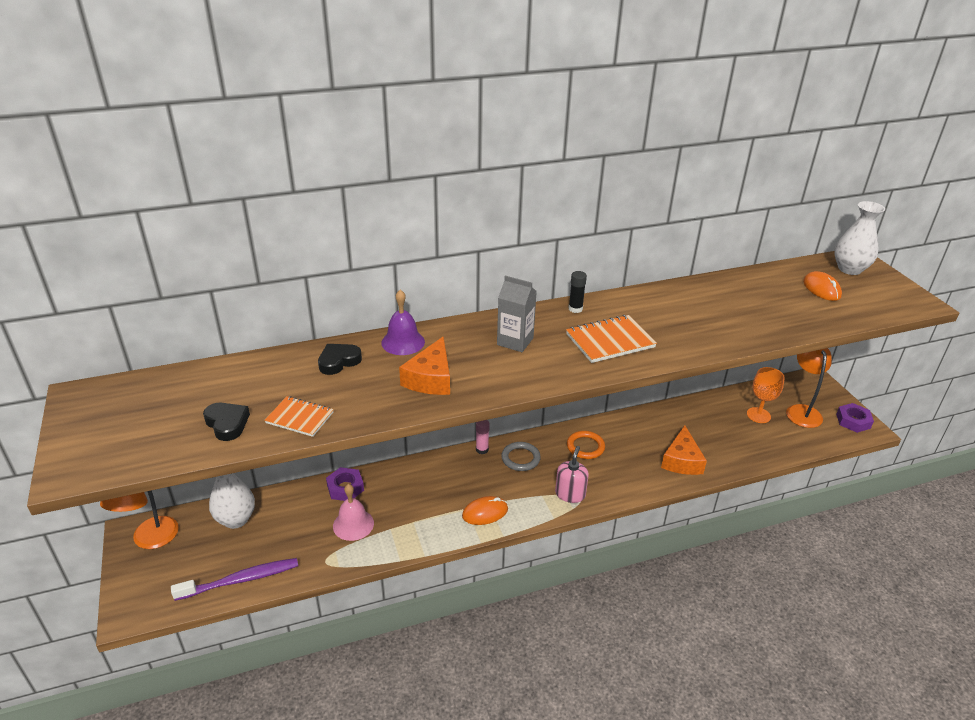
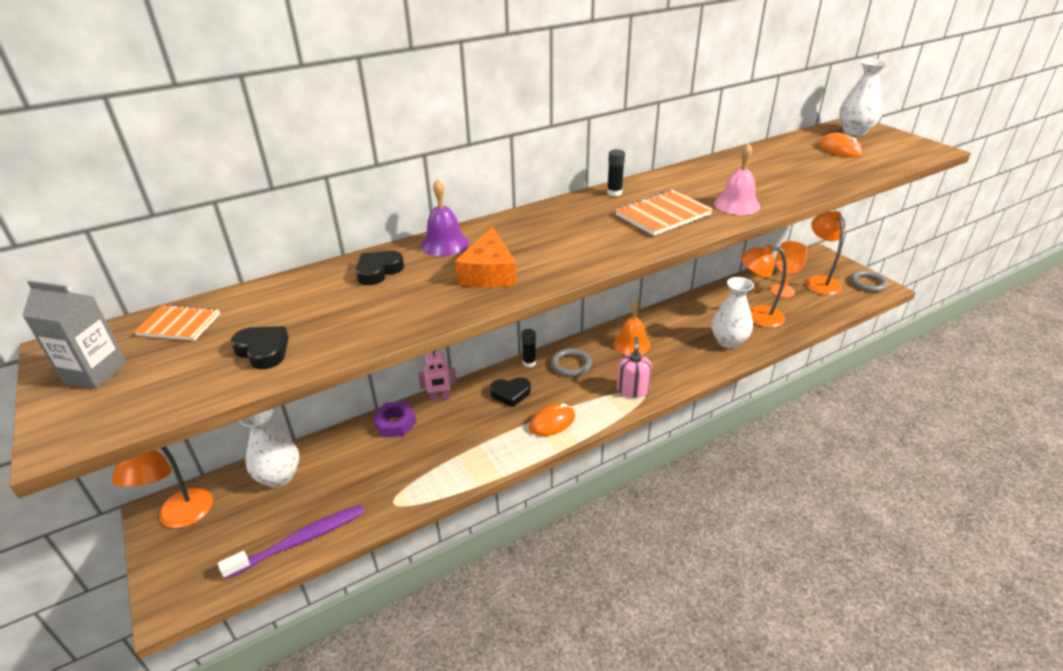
camera: 10 degrees left, 0 degrees up
orange notebook [265,396,334,437] -> orange notebook moved to [134,304,220,341]
pink bell [333,484,374,541] -> pink bell moved to [714,143,760,215]
pink glue stick [476,420,490,454] -> black glue stick [521,329,536,367]
grey carton [497,276,537,352] -> grey carton moved to [22,280,127,389]
orange ring [567,431,605,459] -> orange bell [613,300,650,355]
orange cheese [661,425,707,475] -> white vase [711,277,754,348]
purple nut [836,403,874,433] -> grey ring [850,270,888,292]
none -> pink robot [418,351,457,402]
none -> black heart [490,377,531,407]
none -> orange lamp [740,244,787,328]

